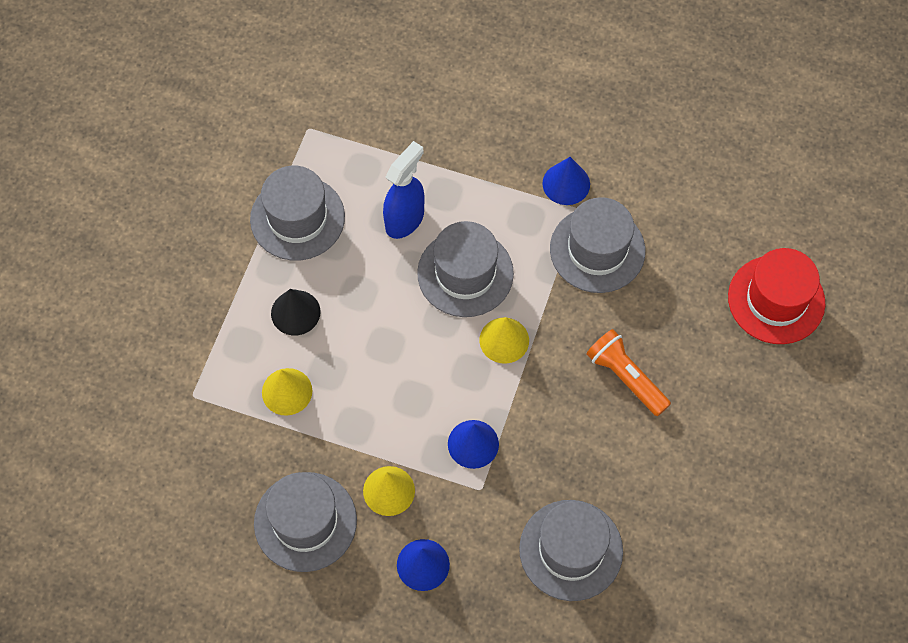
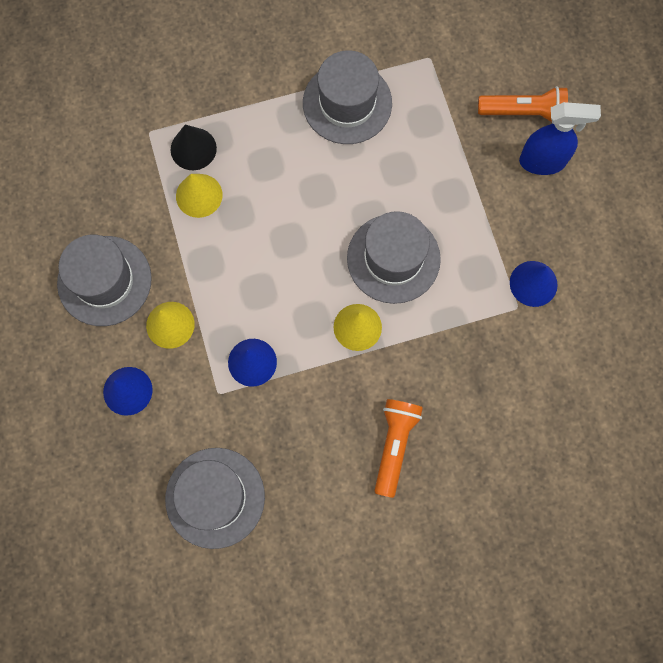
camera: 55 degrees right, 10 degrees up
black cone [271,289,320,335] -> black cone moved to [171,125,217,170]
blue spray bottle [383,141,425,239] -> blue spray bottle moved to [519,102,601,175]
grey hat [550,197,645,293] -> none
red hat [728,248,825,344] -> none
none -> orange flashlight [478,86,568,122]

